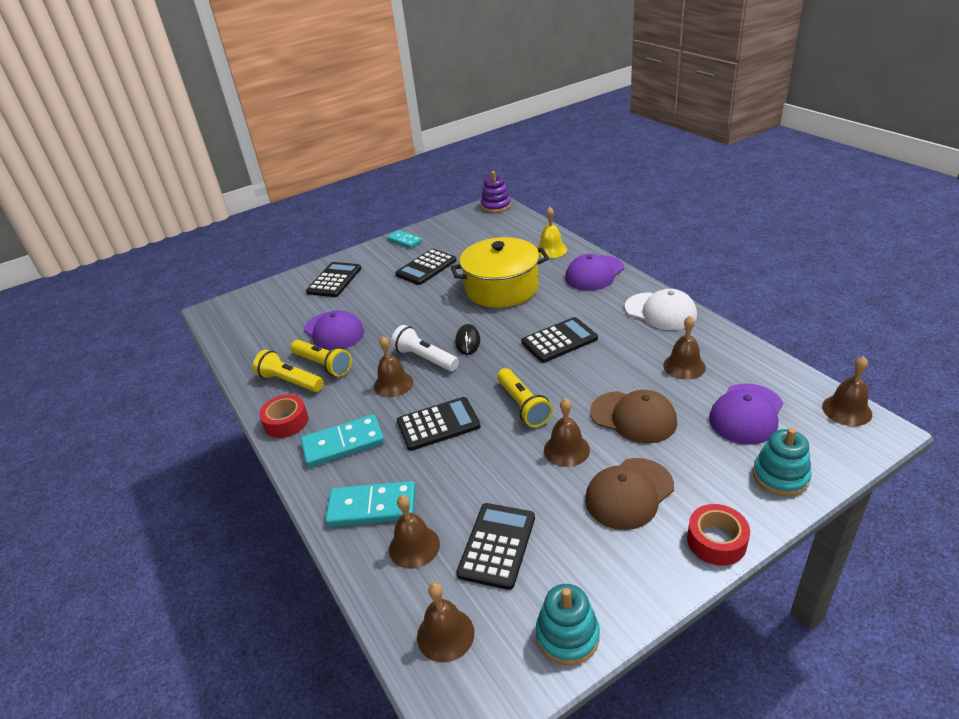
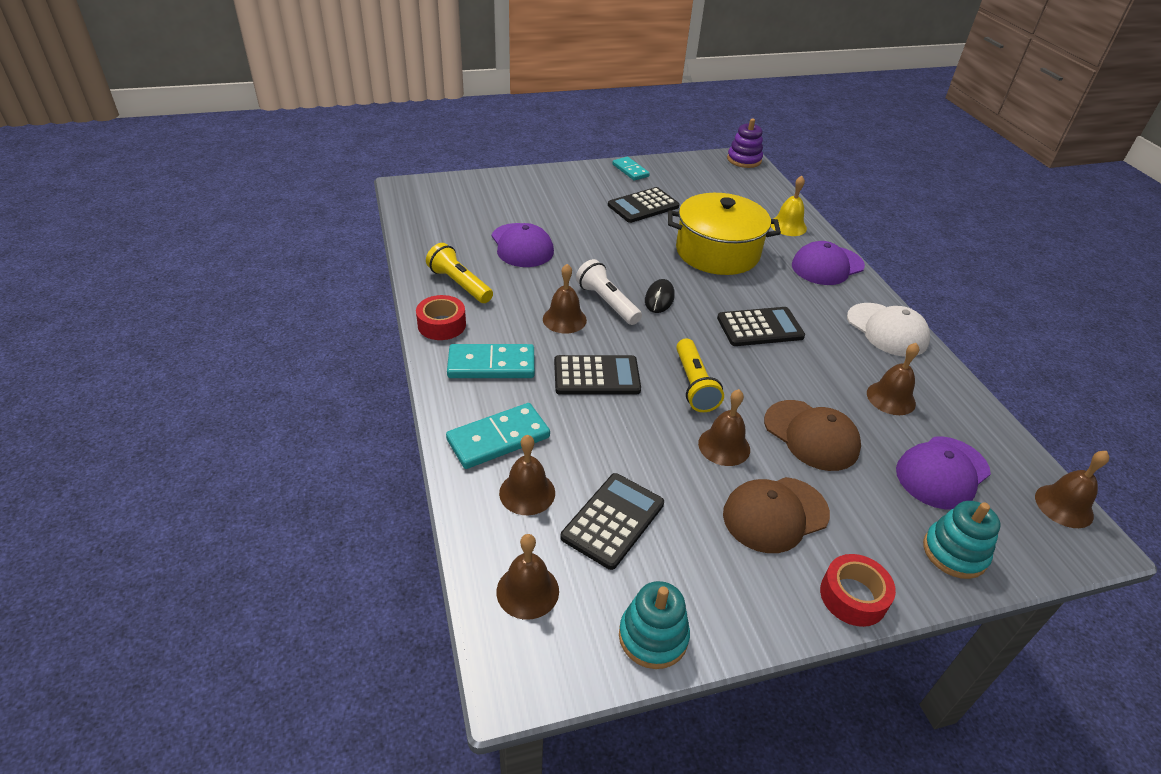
camera: 10 degrees right, 5 degrees up
yellow flashlight [291,340,352,377] -> none
black calculator [306,262,361,297] -> none
turquoise domino [325,481,416,527] -> turquoise domino turned 45 degrees counterclockwise [446,403,550,469]

